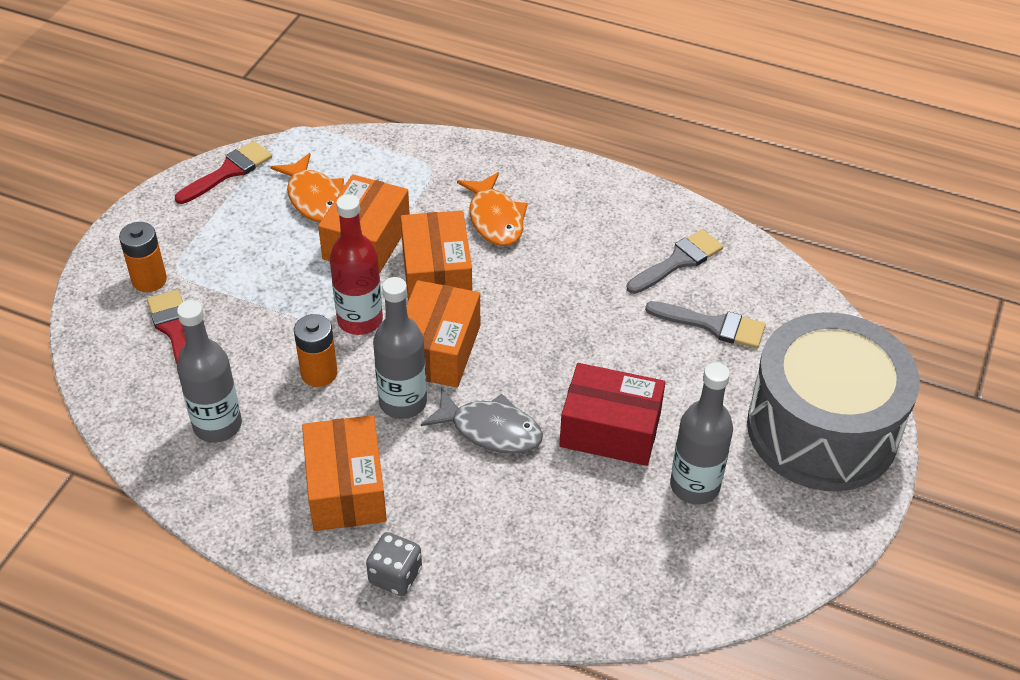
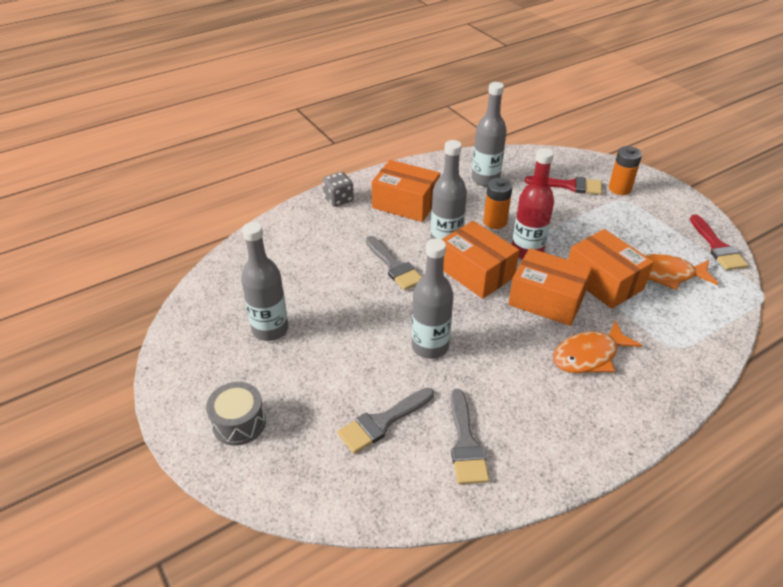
camera: 125 degrees right, 5 degrees down
grey fish [421,388,543,454] -> grey brush [366,236,422,290]
orange fish [457,172,528,246] -> orange fish turned 45 degrees counterclockwise [553,320,642,373]
red box [559,363,665,466] -> none
grey drum [747,312,920,491] -> grey drum [206,382,266,446], size x0.42
none -> grey bottle [412,238,453,359]

